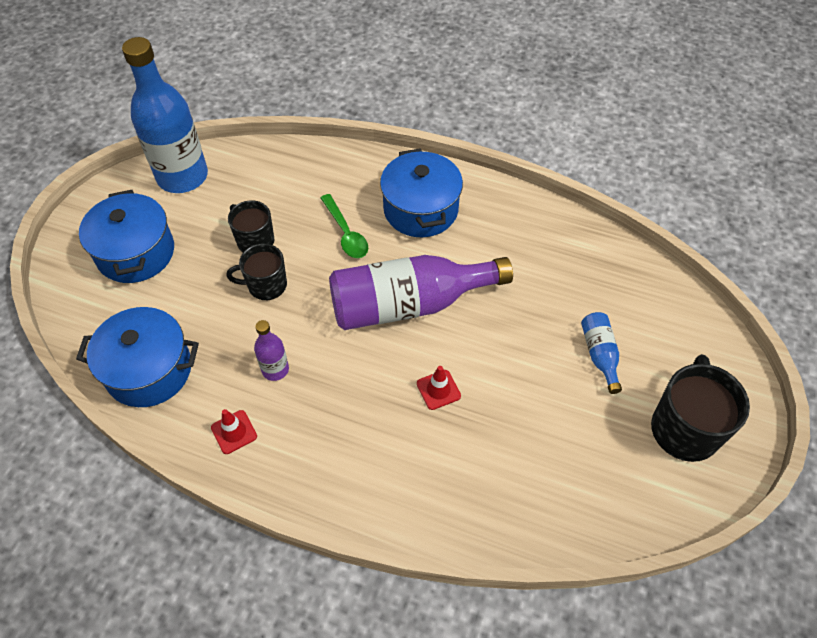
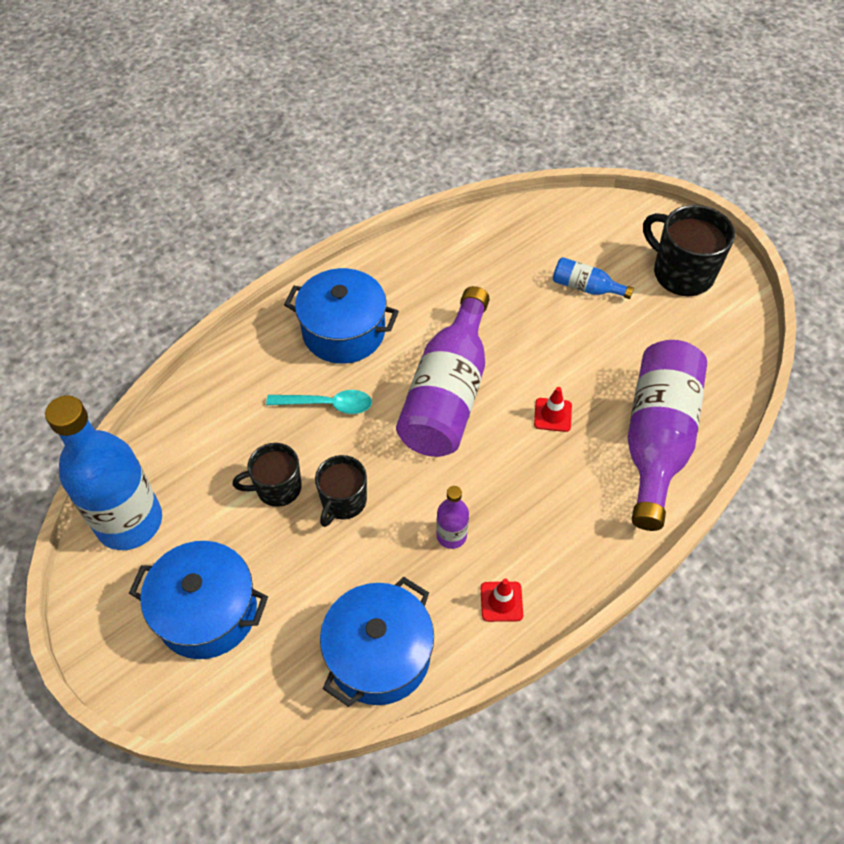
camera: 60 degrees left, 0 degrees up
green spoon [321,194,368,258] -> turquoise spoon [266,390,372,414]
none -> purple bottle [628,340,707,531]

